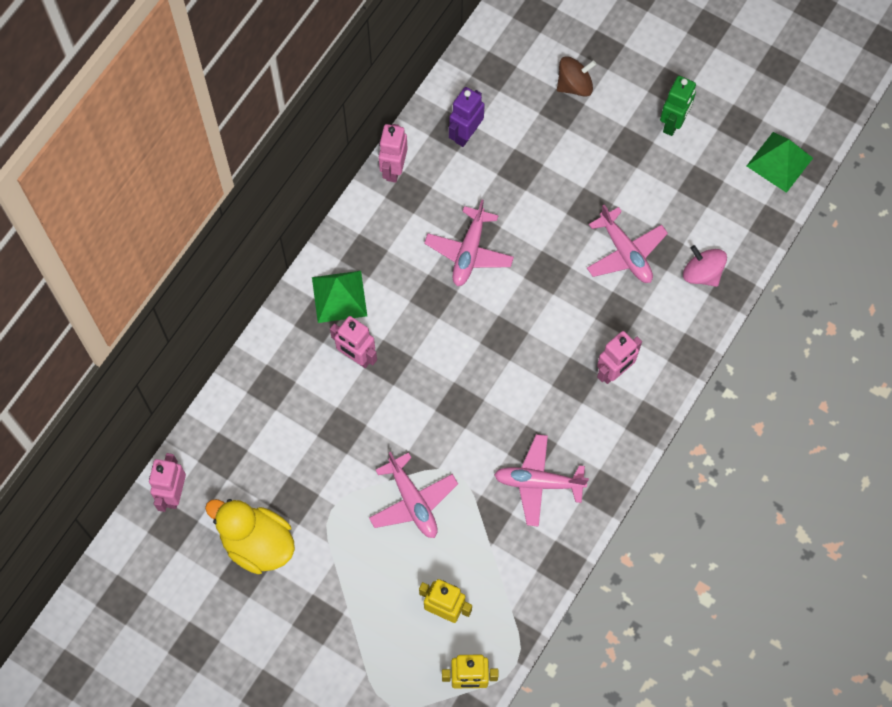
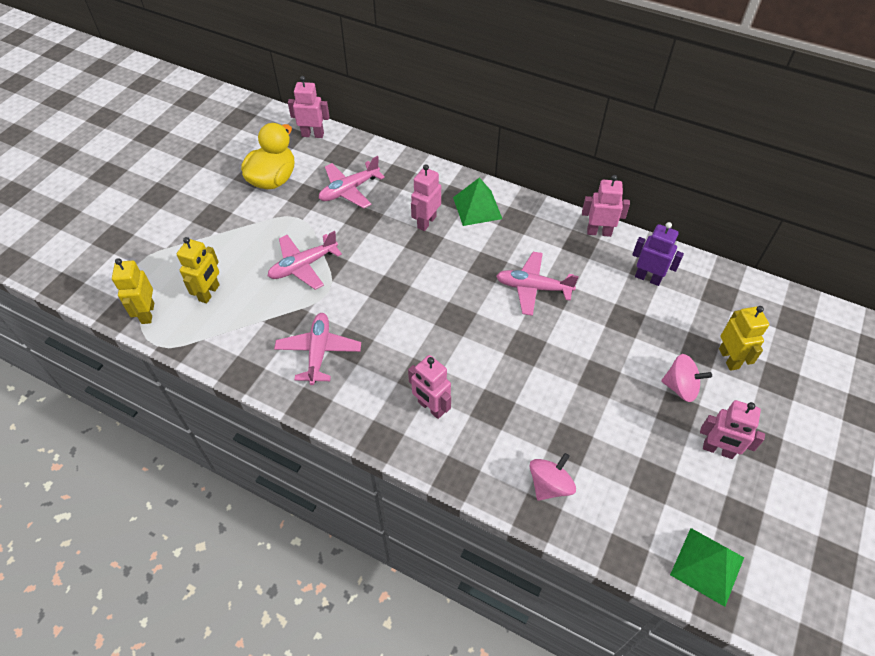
camera: 85 degrees right, 15 degrees down
brown spinning top [557,56,596,97] -> yellow robot [719,306,769,371]
pink plane [587,204,668,283] -> pink plane moved to [319,156,385,208]
green robot [660,76,696,136] -> pink robot [700,400,765,459]
none -> pink spinning top [661,354,712,402]

